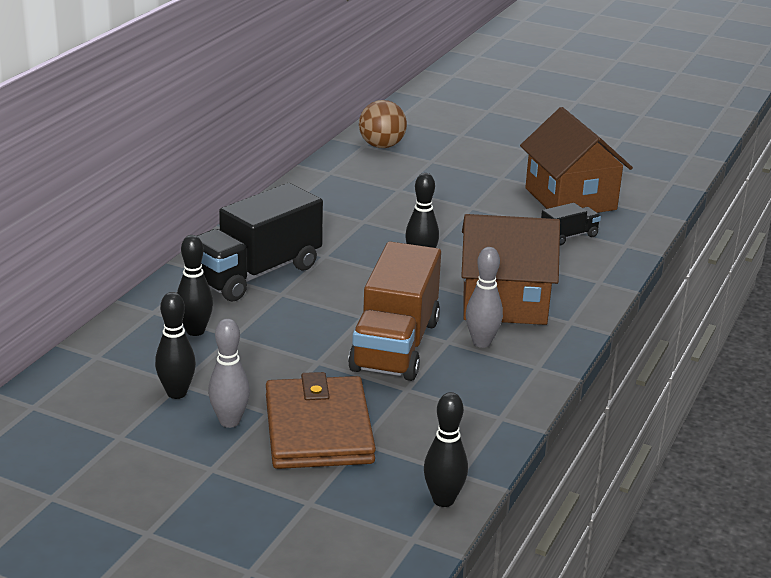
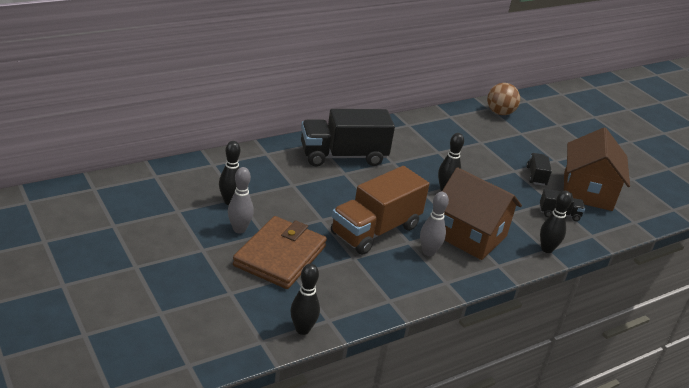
camera: 30 degrees right, 5 degrees up
black bowling pin [177,235,213,336] -> black bowling pin moved to [540,191,572,253]
none -> black truck [527,153,552,186]

